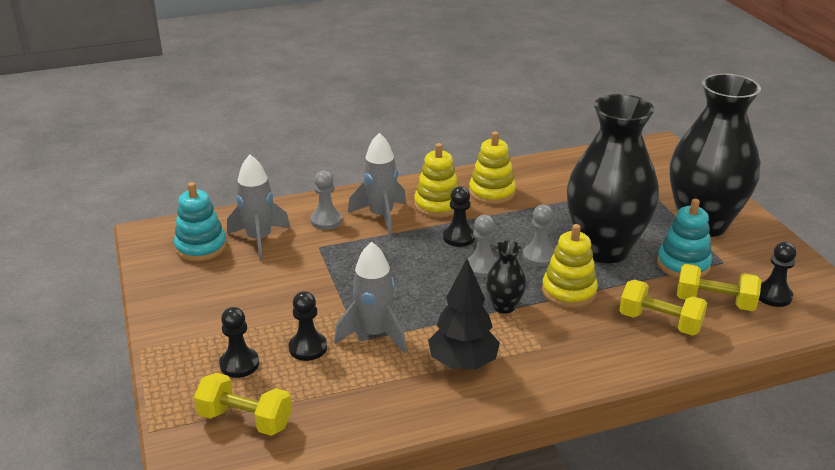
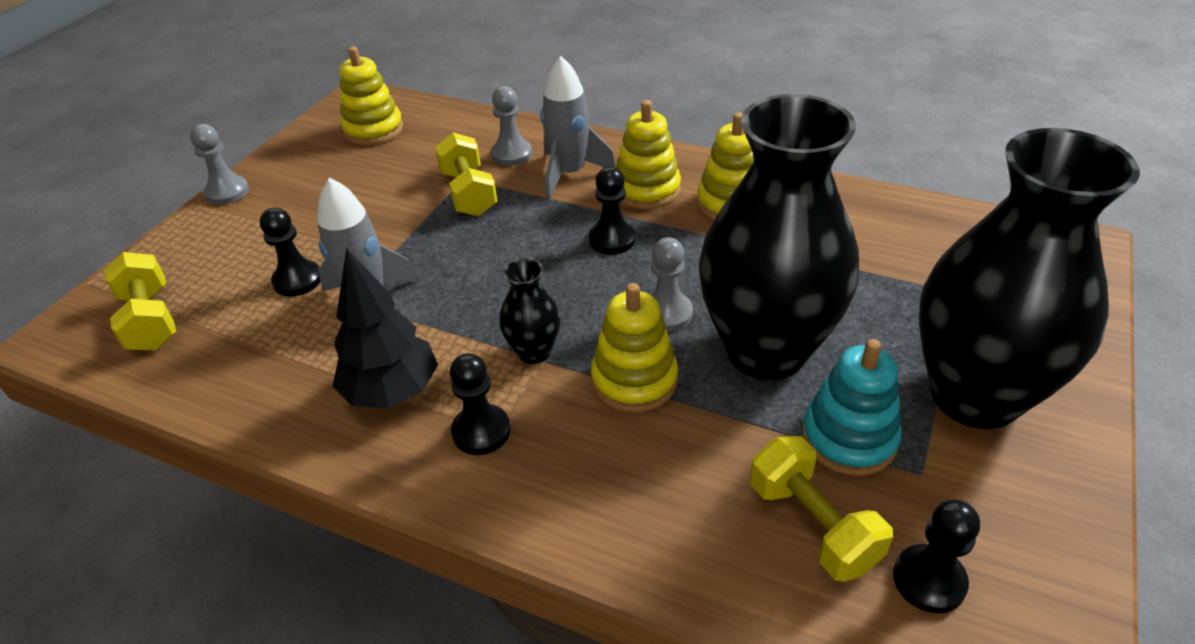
camera: 45 degrees right, 10 degrees up
turquoise stacking toy [174,182,227,262] -> yellow stacking toy [340,46,403,145]
black pawn [219,307,259,378] -> black pawn moved to [450,353,511,455]
grey rocket [227,154,290,261] -> none
grey pawn [468,215,497,278] -> grey pawn moved to [190,124,249,205]
yellow dumbbell [619,280,707,336] -> yellow dumbbell moved to [435,133,498,216]

